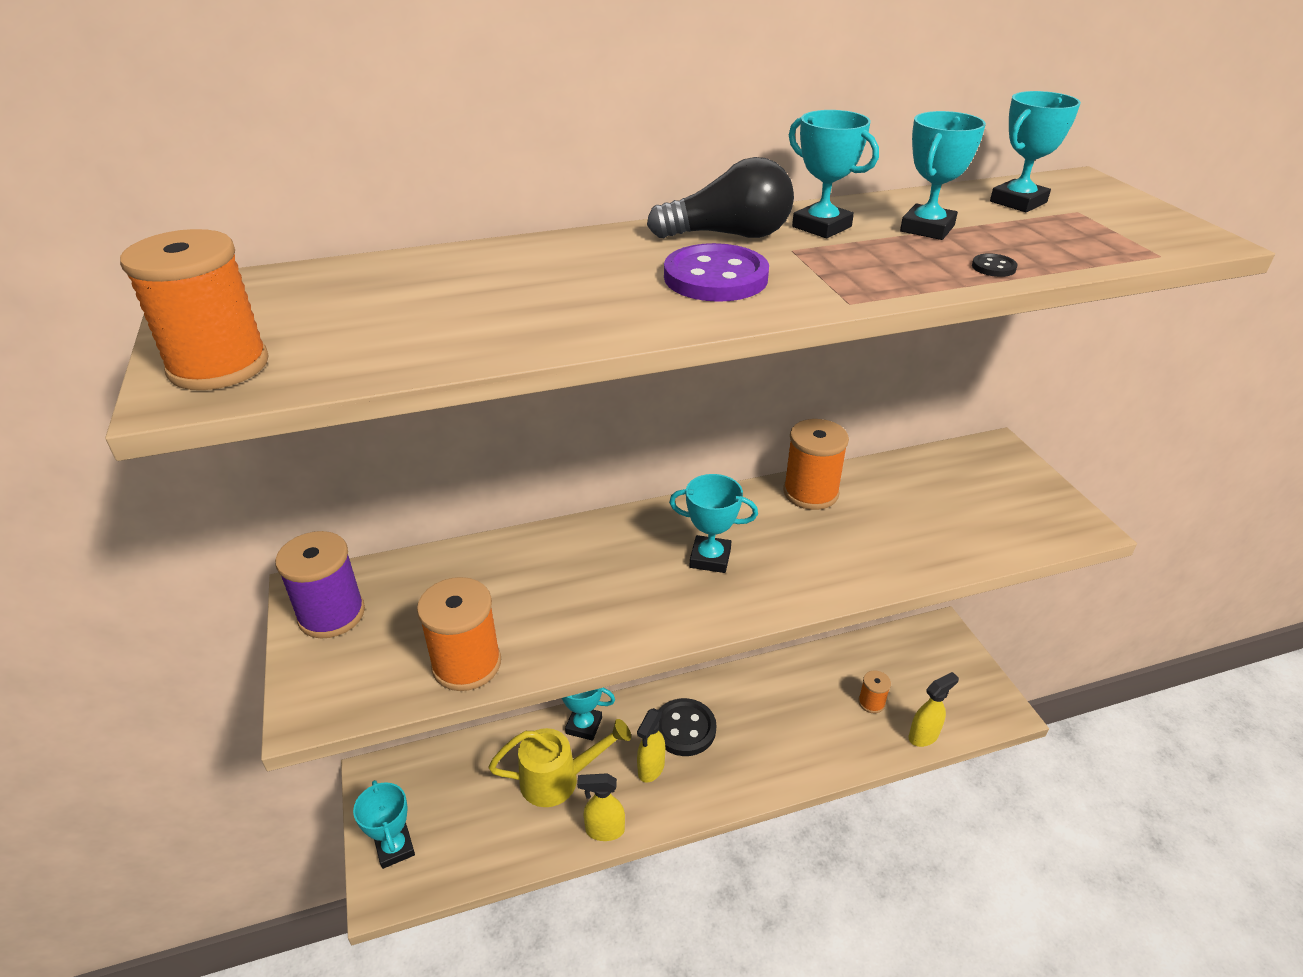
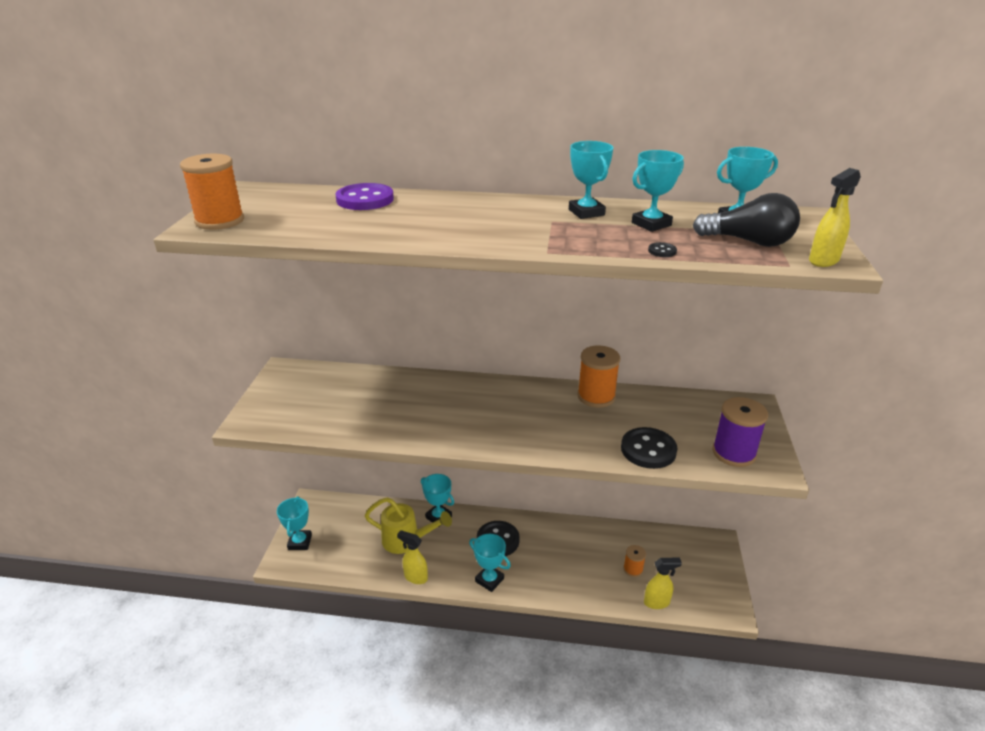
camera: 25 degrees right, 5 degrees down
purple spool [275,531,365,639] -> purple spool moved to [712,397,768,467]
orange spool [417,577,501,691] -> none
yellow spray bottle [637,708,665,783] -> yellow spray bottle moved to [809,168,861,267]
black light bulb [647,157,794,238] -> black light bulb moved to [693,193,800,247]
purple button [664,243,769,302] -> purple button moved to [335,183,394,210]
turquoise trophy [669,474,758,573] -> turquoise trophy moved to [469,534,511,592]
none -> black button [621,427,678,469]

